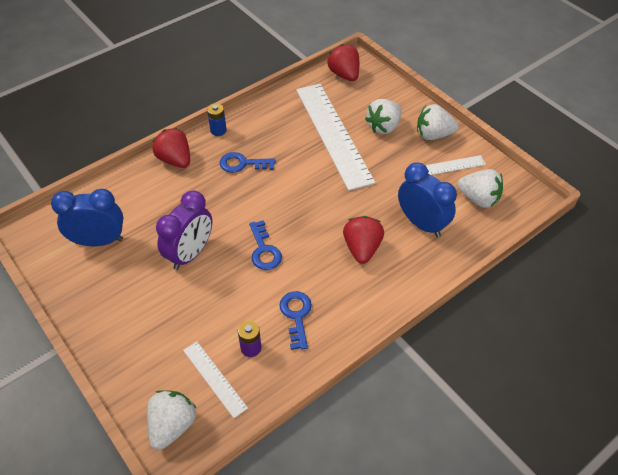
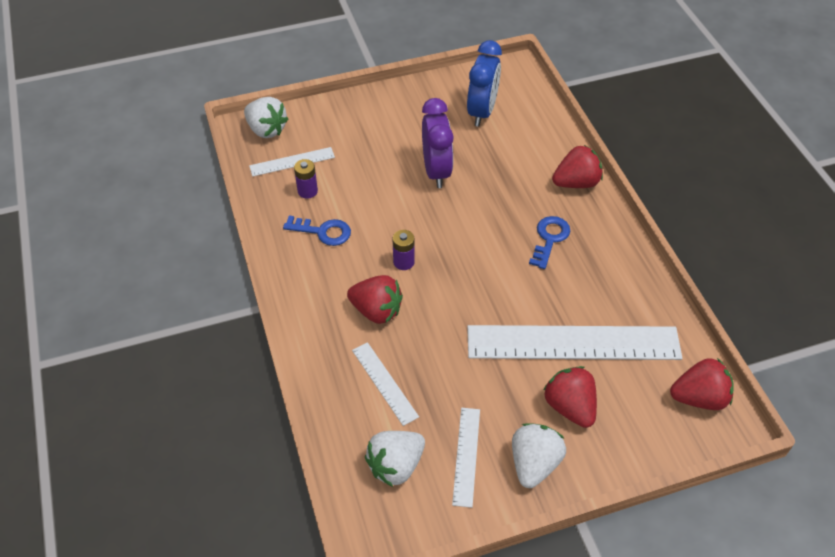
camera: 110 degrees right, 0 degrees up
purple clock [156,190,212,270] -> purple clock turned 150 degrees counterclockwise [422,98,454,188]
blue battery [207,103,227,136] -> none
blue key [249,220,282,270] -> none
white strawberry [365,99,402,134] -> red strawberry [543,366,597,428]
blue clock [398,162,457,237] -> white ruler [352,342,419,426]
none -> purple battery [393,230,415,270]

